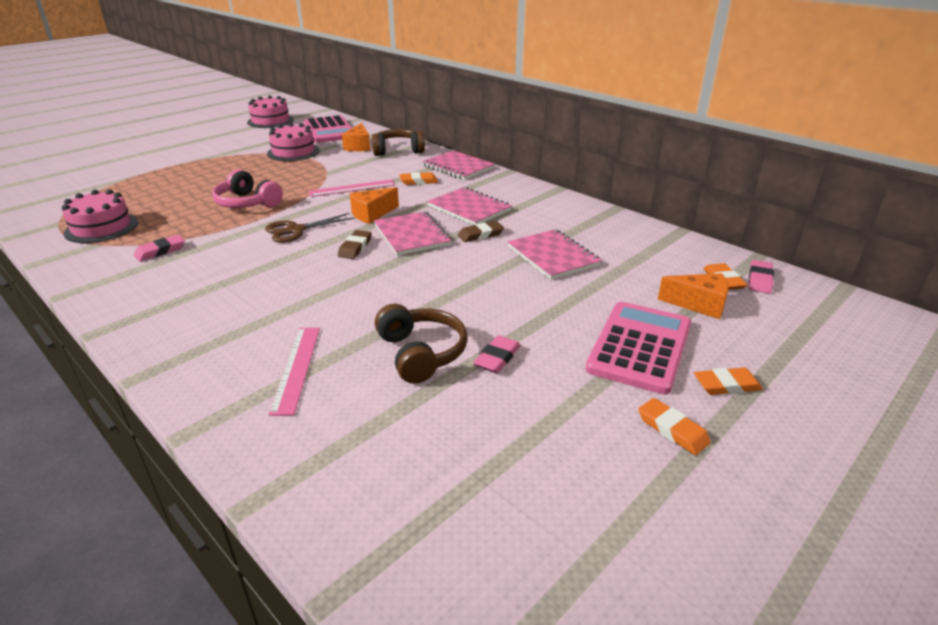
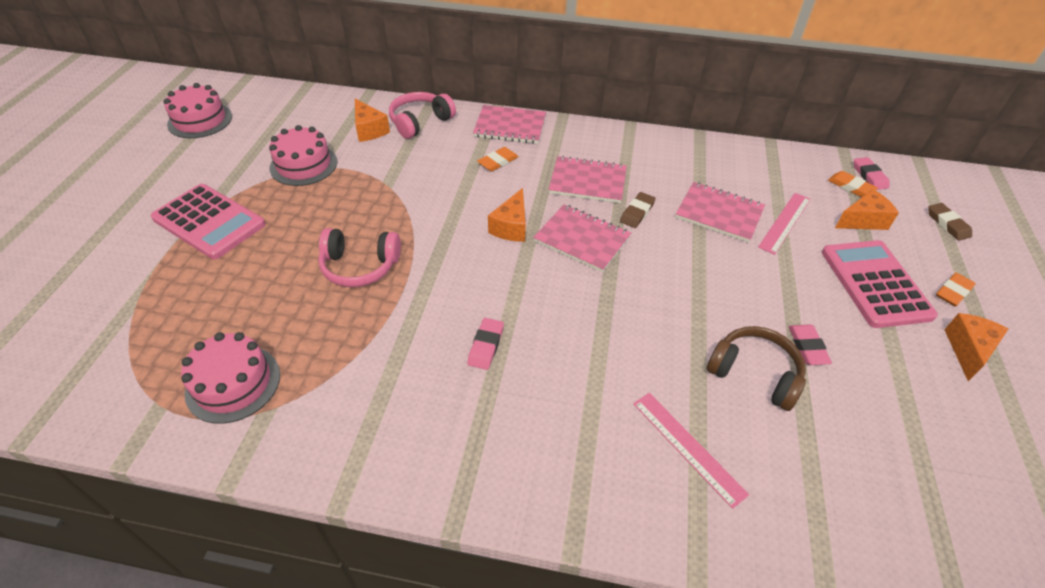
camera: 35 degrees left, 15 degrees up
pink eraser [134,235,185,261] -> pink eraser moved to [467,318,504,370]
brown scissors [265,213,355,243] -> none
pink calculator [303,115,352,143] -> pink calculator moved to [151,184,265,259]
pink ruler [309,180,395,197] -> pink ruler moved to [758,193,811,255]
brown eraser [338,230,372,259] -> brown eraser moved to [928,203,972,241]
brown headphones [372,129,425,156] -> pink headphones [389,92,456,139]
orange eraser [638,398,711,455] -> orange cheese [944,313,1008,381]

